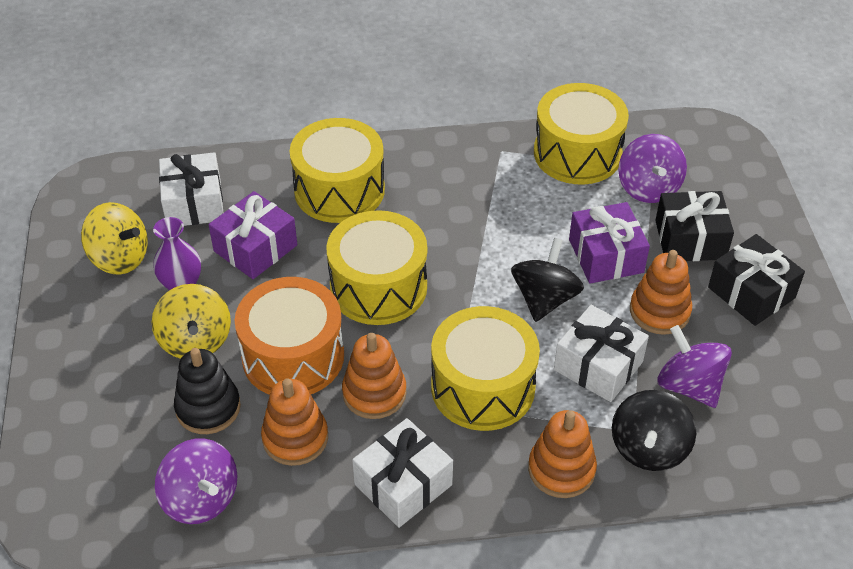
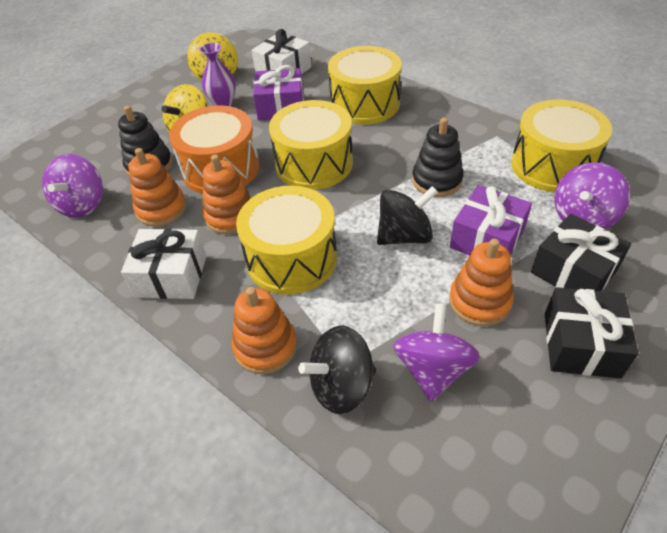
camera: 50 degrees right, 0 degrees up
white gift [554,305,649,402] -> none
none -> black stacking toy [412,117,464,197]

